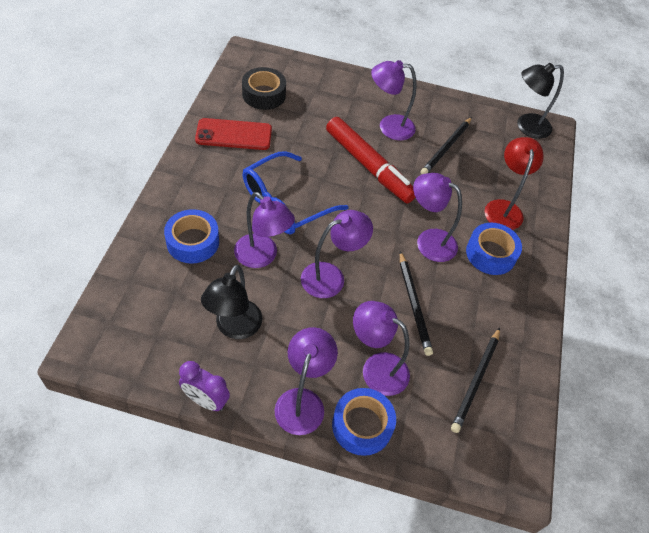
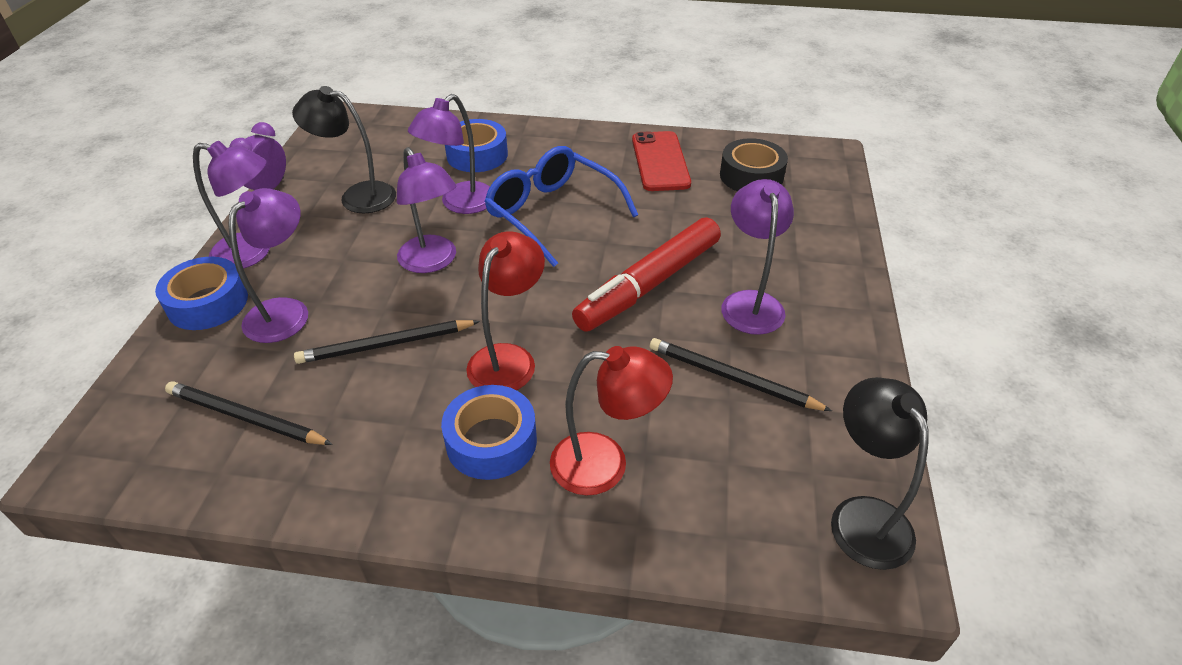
camera: 90 degrees right, 10 degrees down
purple lamp [413,173,462,262] -> red lamp [466,231,545,390]

